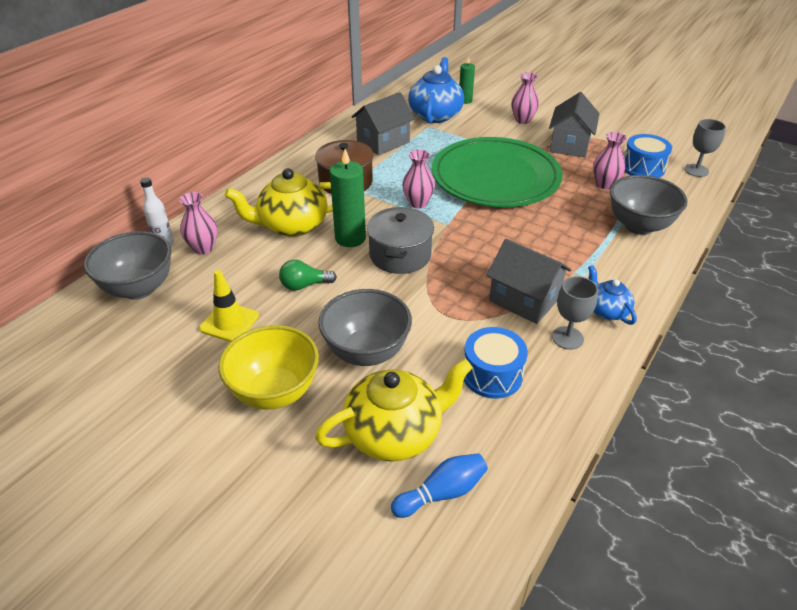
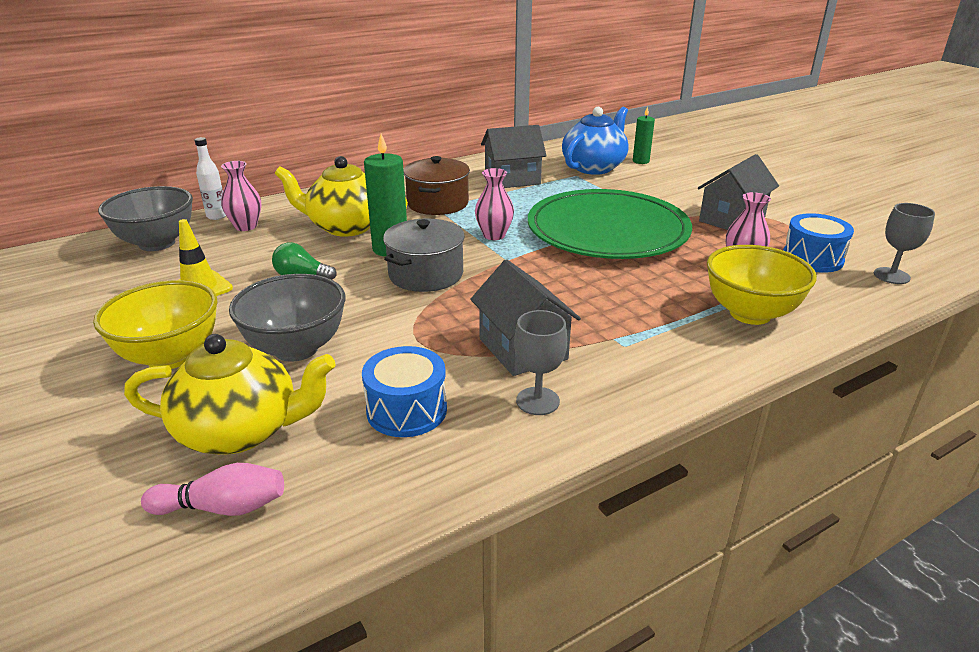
camera: 25 degrees right, 10 degrees down
blue bowling pin [391,453,488,518] -> pink bowling pin [141,463,284,516]
pink vase [511,72,539,124] -> none
blue teapot [588,265,637,325] -> none
grey bowl [610,175,687,235] -> yellow bowl [707,245,817,325]

